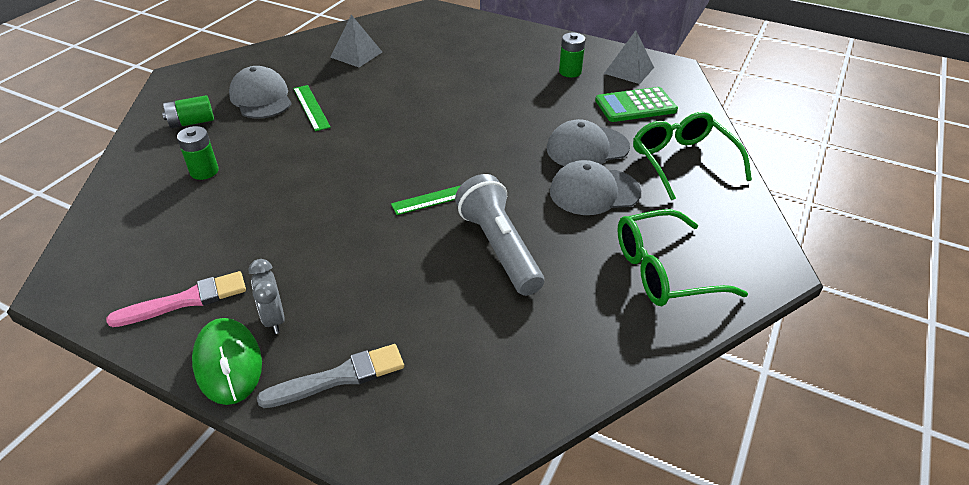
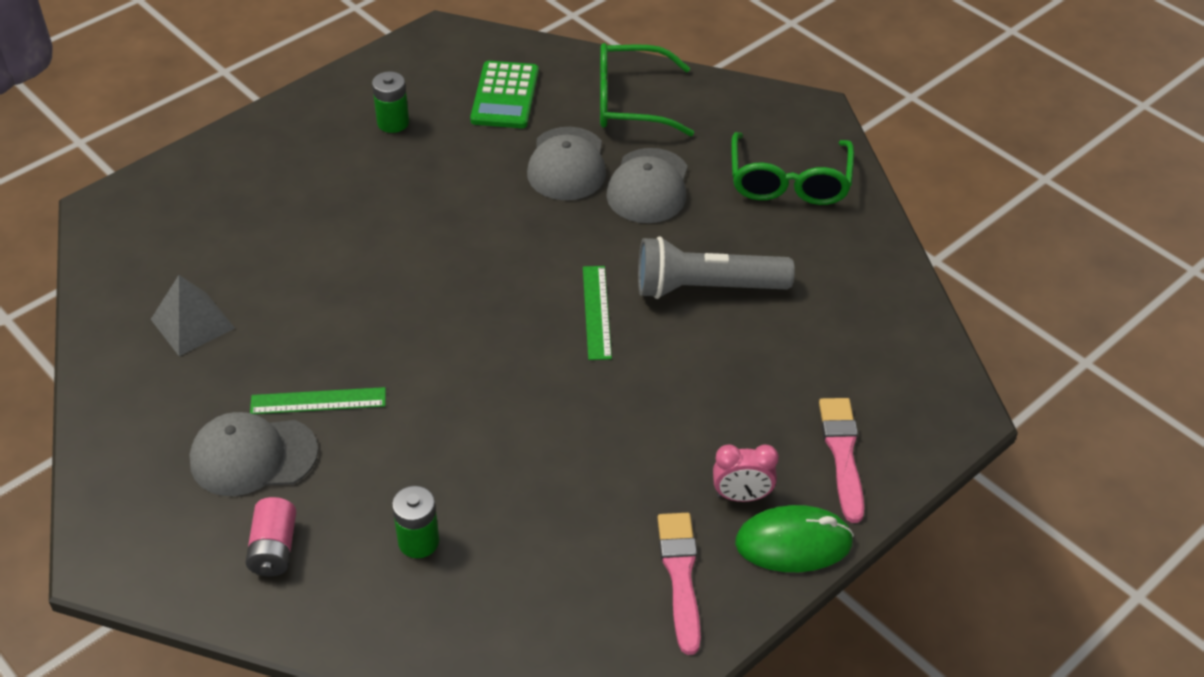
camera: 70 degrees left, 5 degrees up
green battery [162,95,214,128] -> pink battery [245,497,296,576]
grey clock [249,259,285,334] -> pink clock [713,445,779,502]
grey brush [257,344,404,408] -> pink brush [819,398,864,523]
grey pyramid [604,30,654,84] -> none

